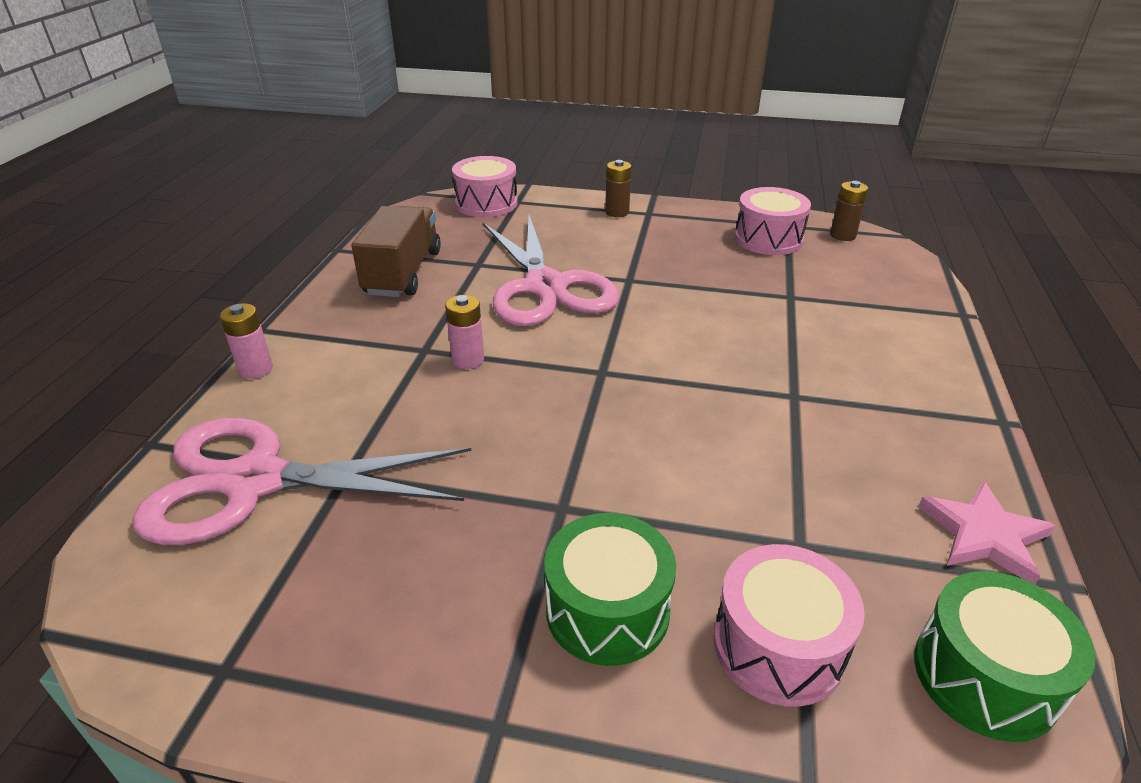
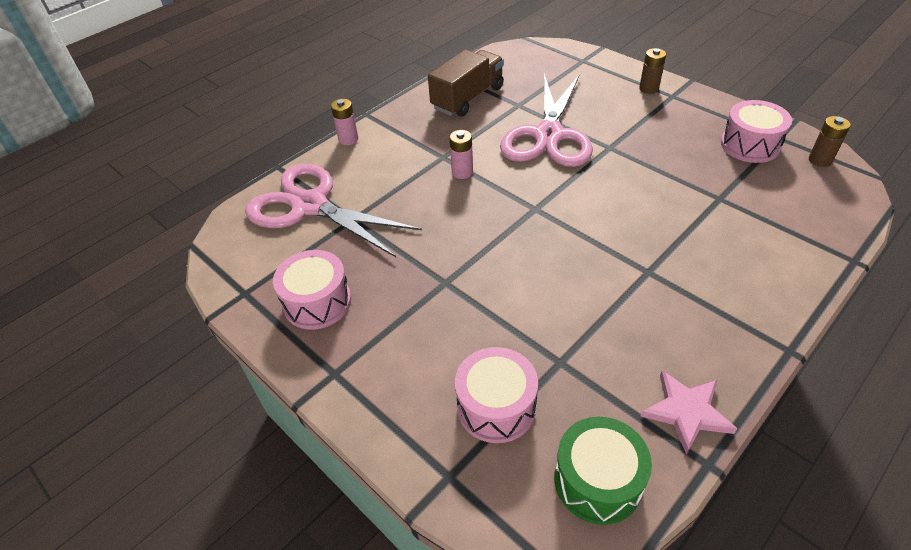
camera: 35 degrees right, 10 degrees up
pink drum [452,156,518,217] -> pink drum moved to [273,250,351,330]
green drum [545,513,676,666] -> none

